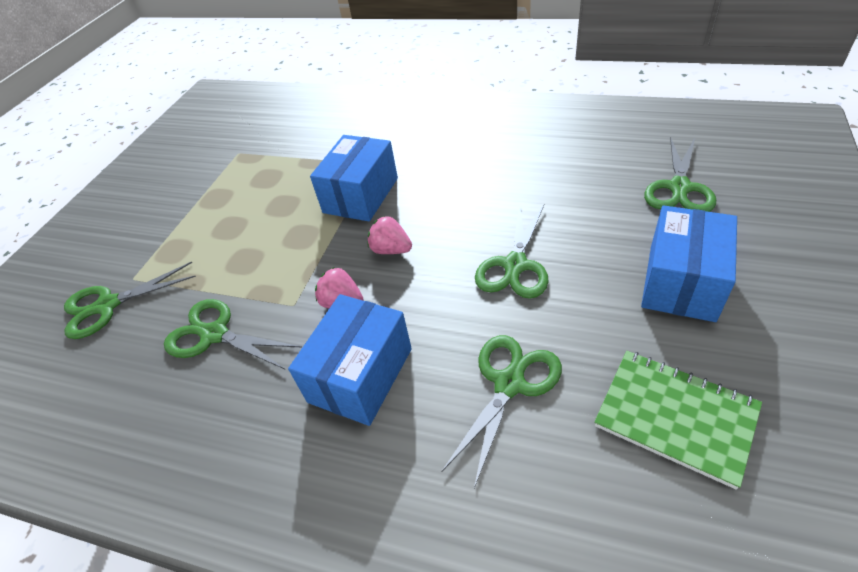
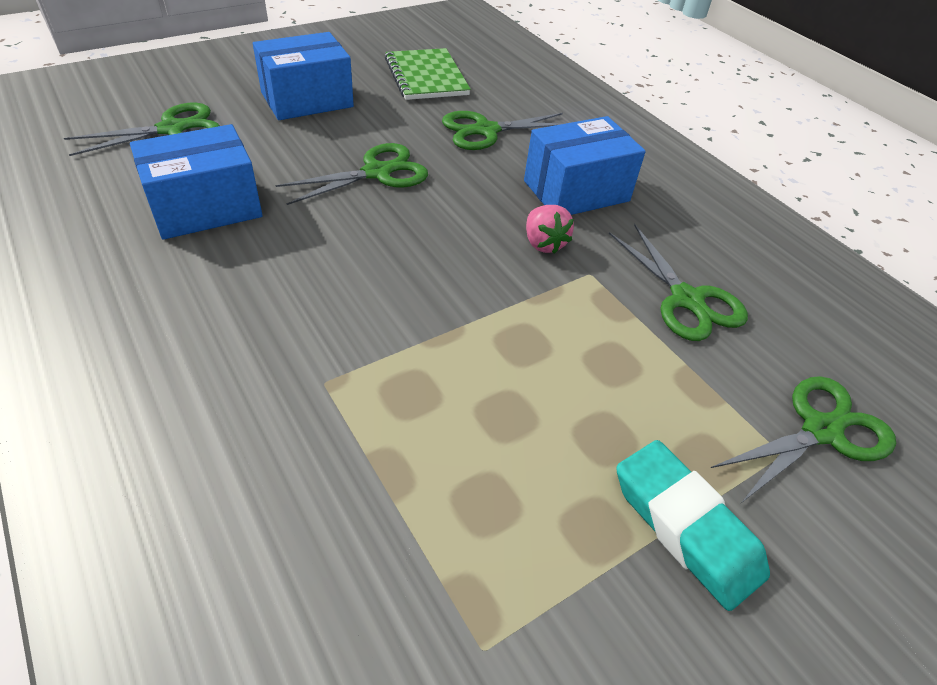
camera: 150 degrees left, 0 degrees up
green scissors [64,262,196,339] -> green scissors turned 45 degrees counterclockwise [711,376,896,503]
blue box [310,135,398,221] -> blue box moved to [130,124,262,239]
pink strawberry [368,216,412,254] -> none
none -> turquoise eraser [616,440,770,611]

